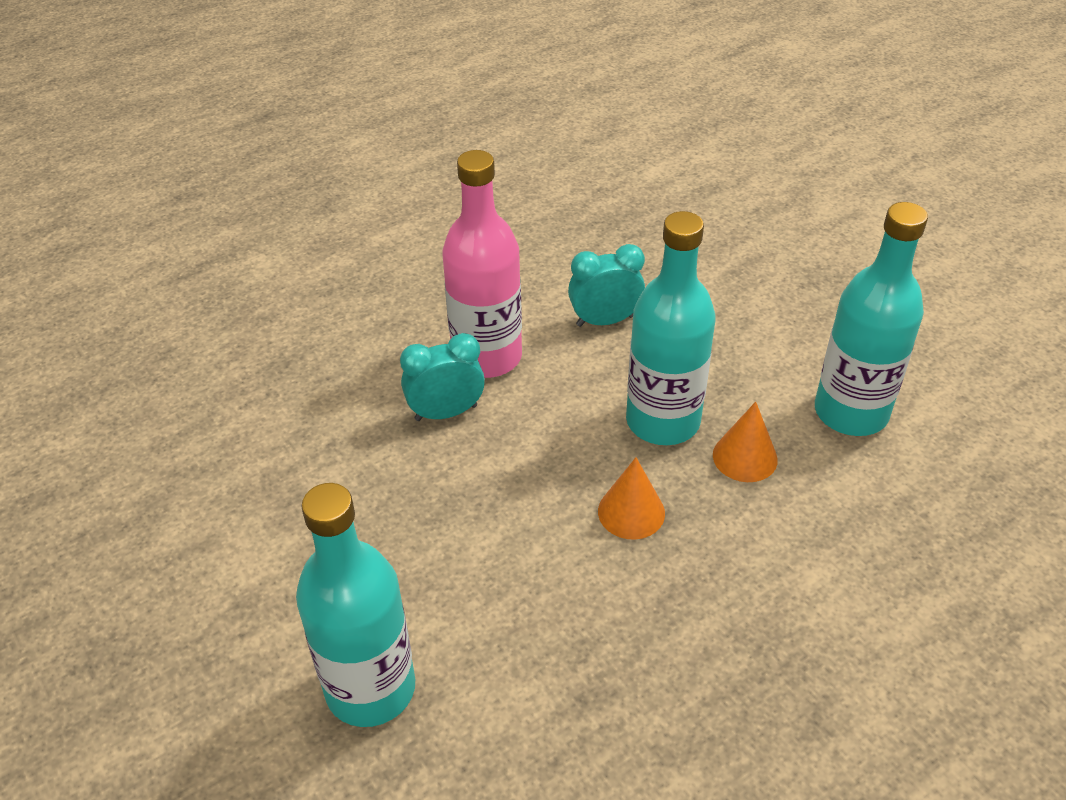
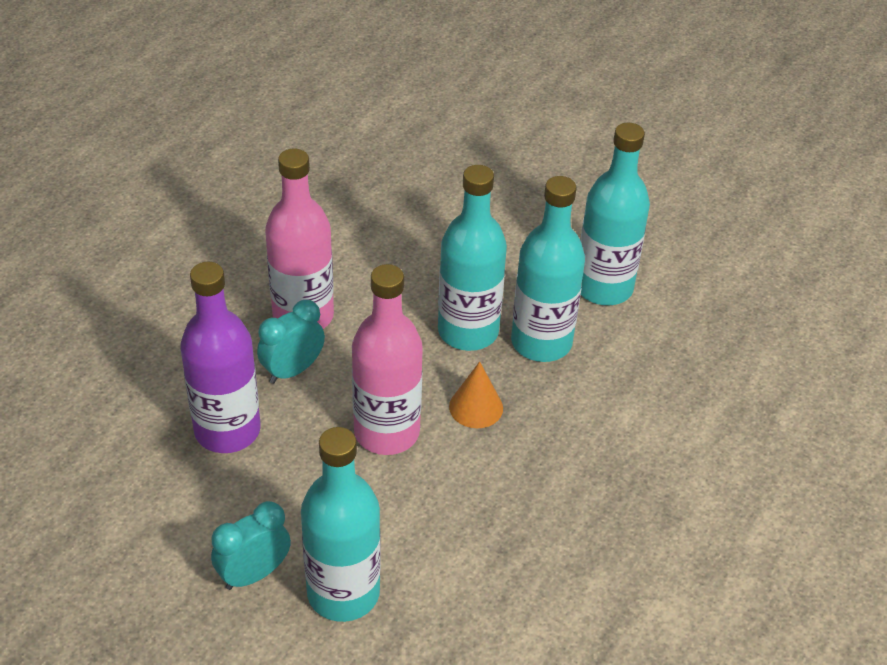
camera: 25 degrees left, 0 degrees up
turquoise clock [568,244,645,327] -> turquoise clock moved to [211,501,291,590]
orange cone [713,402,778,482] -> turquoise bottle [511,176,585,362]
none -> purple bottle [180,262,260,453]
none -> pink bottle [352,264,423,455]

